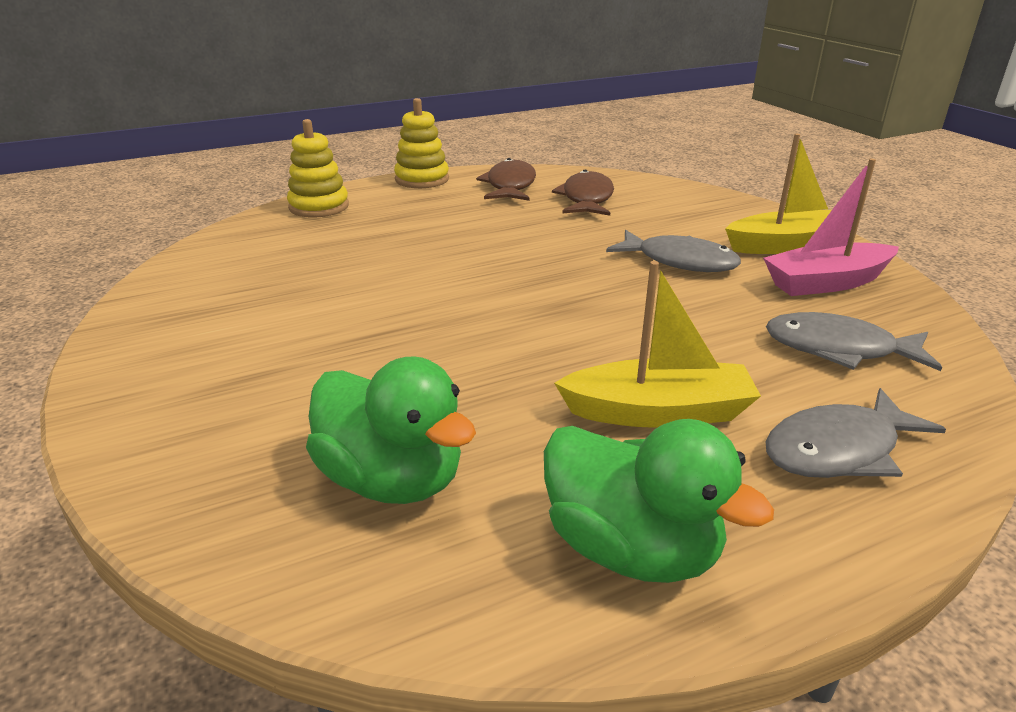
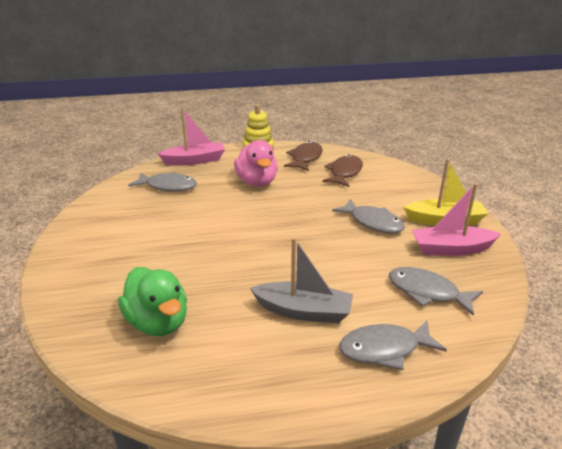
camera: 15 degrees right, 0 degrees up
yellow stacking toy [287,119,349,218] -> pink boat [158,108,225,166]
green duck [544,419,774,583] -> none
yellow boat [554,261,761,428] -> grey boat [250,237,353,323]
none -> grey fish [128,172,197,192]
none -> pink duck [234,140,278,187]

